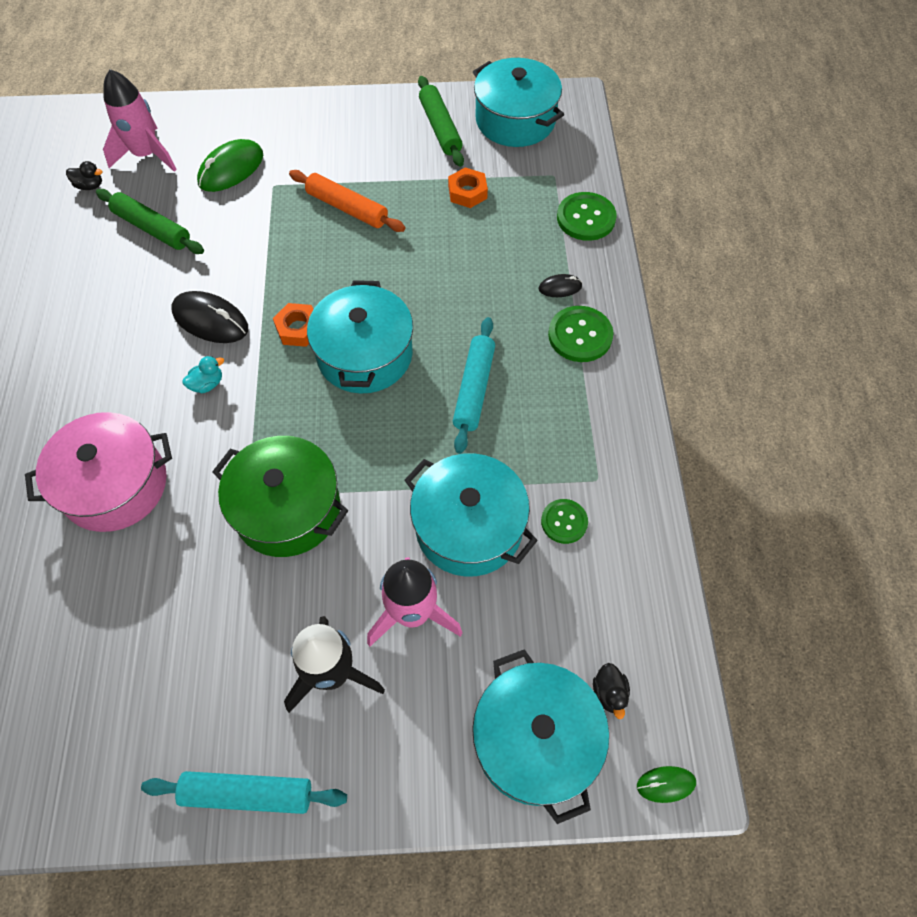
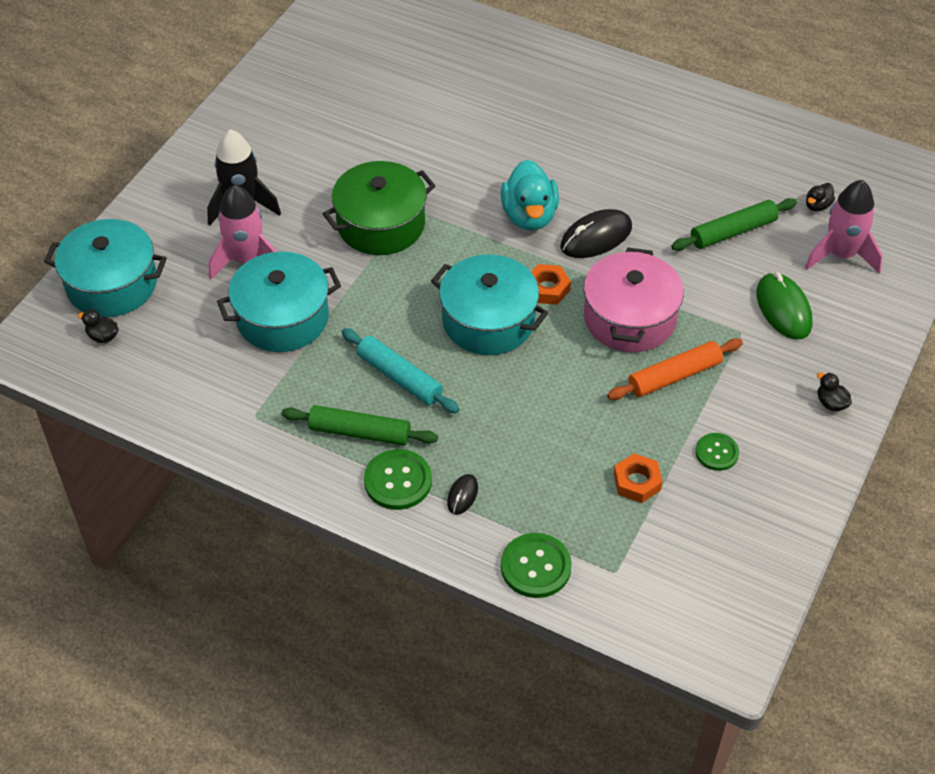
camera: 120 degrees right, 10 degrees down
pink pot [25,412,172,532] -> pink pot moved to [584,247,684,352]
turquoise rolling pin [141,771,347,814] -> none
turquoise duck [182,356,224,393] -> turquoise duck [501,160,559,231], size x2.18
green rolling pin [418,76,464,167] -> green rolling pin moved to [282,405,438,446]
turquoise pot [473,58,564,147] -> none
green button [541,499,588,544] -> green button moved to [696,433,739,471]
green mouse [637,766,696,803] -> none
none -> black duck [817,372,852,411]

